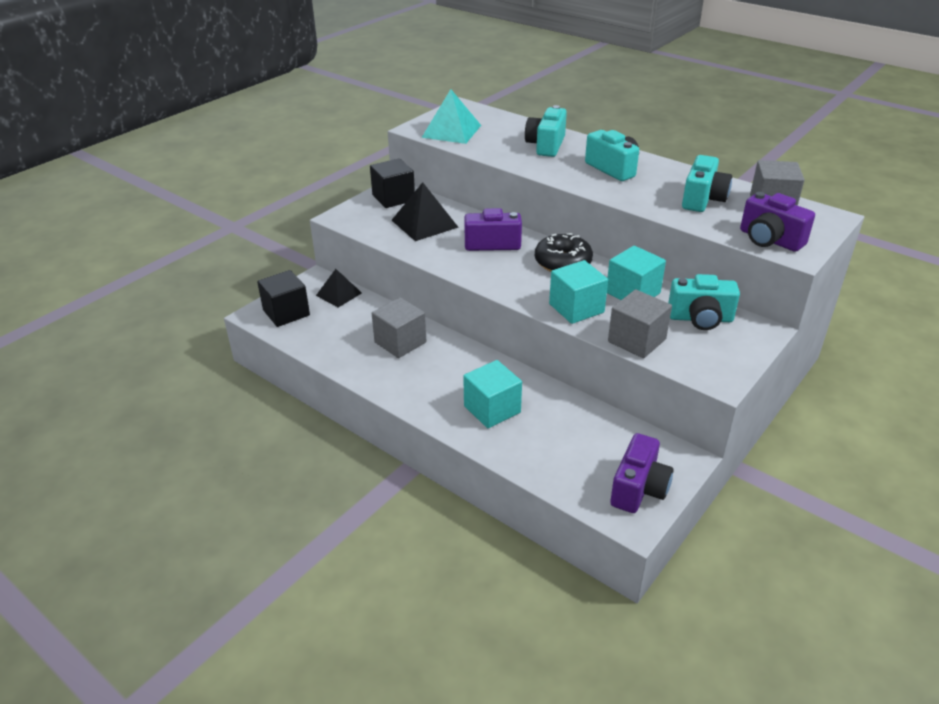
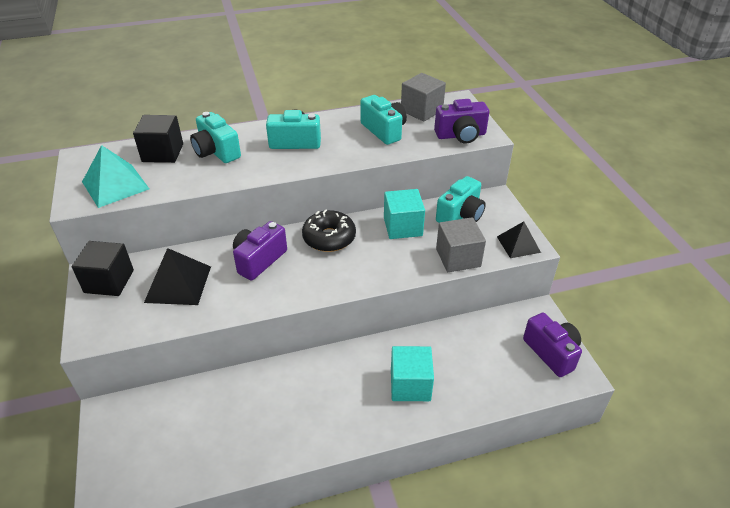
camera: 55 degrees left, 5 degrees up
black cube [257,270,310,327] -> black cube moved to [133,115,183,163]
black pyramid [316,269,362,307] -> black pyramid moved to [497,221,541,258]
grey cube [372,297,426,358] -> none
turquoise cube [549,260,608,324] -> none

